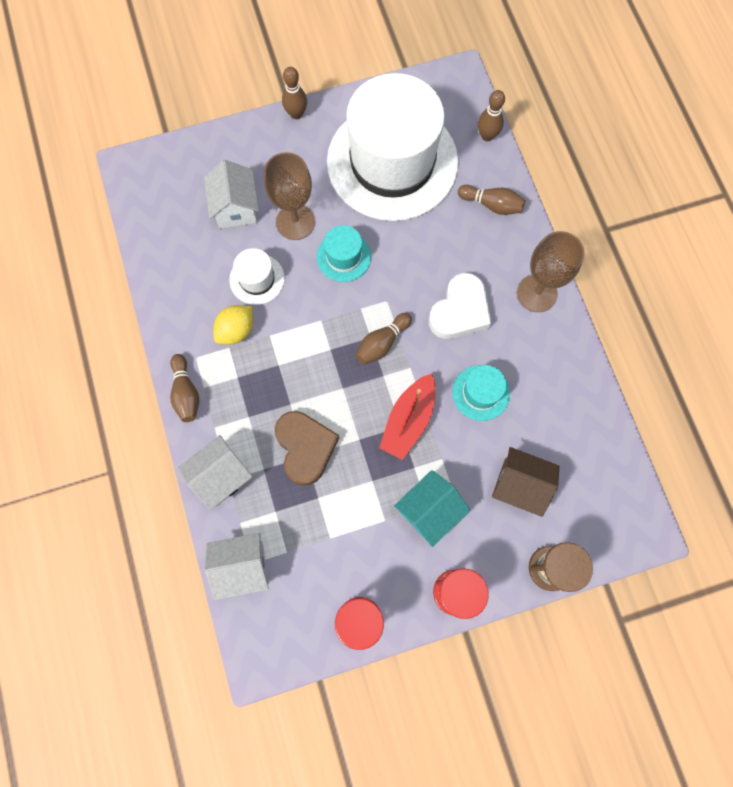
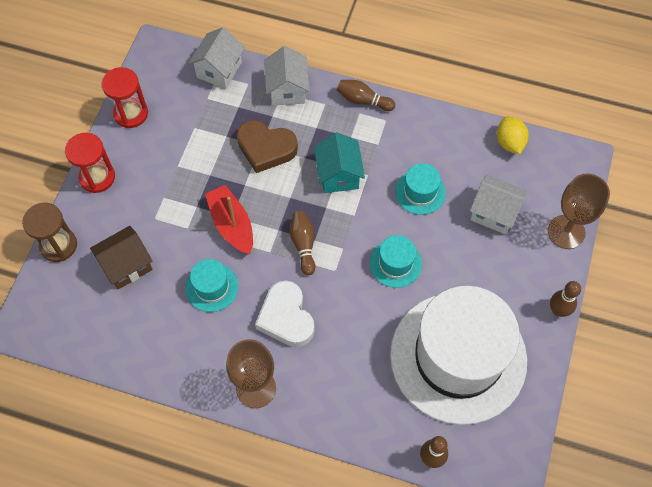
camera: 125 degrees right, 10 degrees down
yellow lemon [213,305,253,345] -> yellow lemon moved to [497,116,529,154]
white hat [229,248,285,305] -> turquoise hat [395,163,446,215]
brown goblet [264,152,315,240] -> brown goblet moved to [548,174,610,249]
turquoise house [394,470,470,547] -> turquoise house moved to [314,132,365,193]
brown bowling pin [458,185,525,215] -> none

